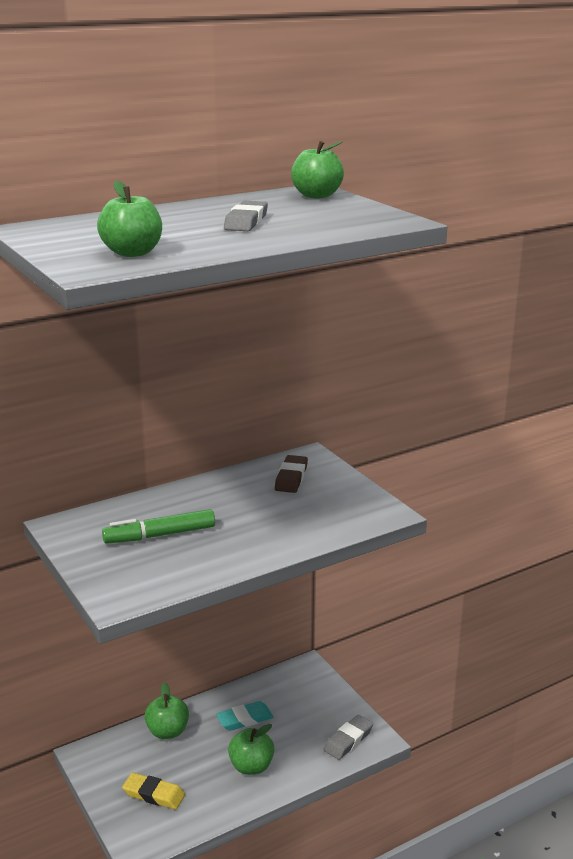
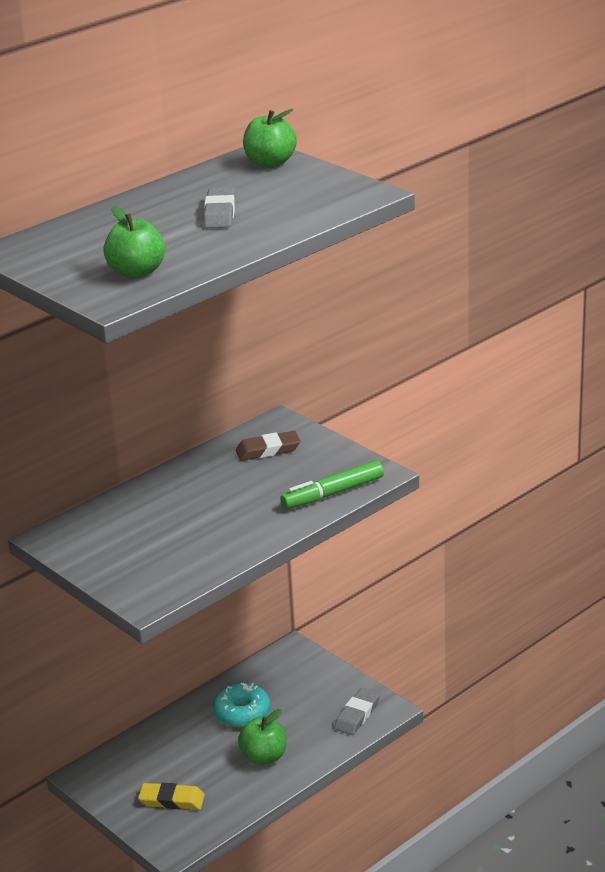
camera: 10 degrees left, 5 degrees up
green marker [102,509,215,544] -> green marker moved to [280,460,384,509]
green apple [144,682,189,739] -> none
turquoise eraser [216,701,274,731] -> turquoise donut [213,683,271,728]
brown eraser [275,455,308,493] -> brown eraser turned 75 degrees clockwise [236,431,301,461]

